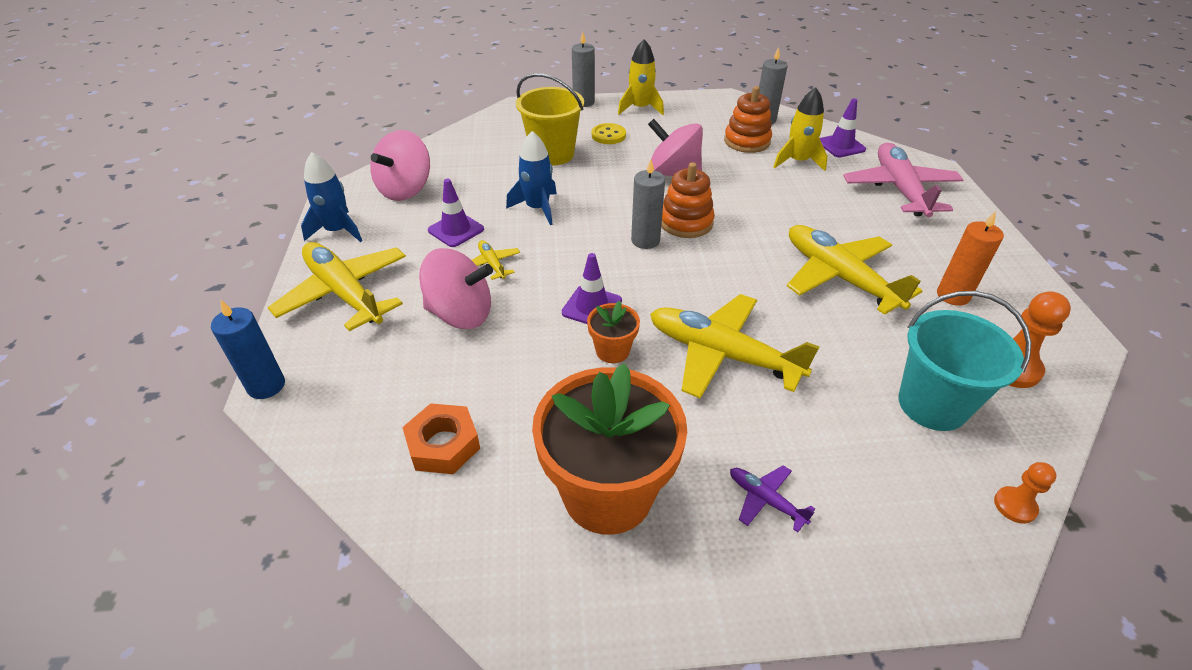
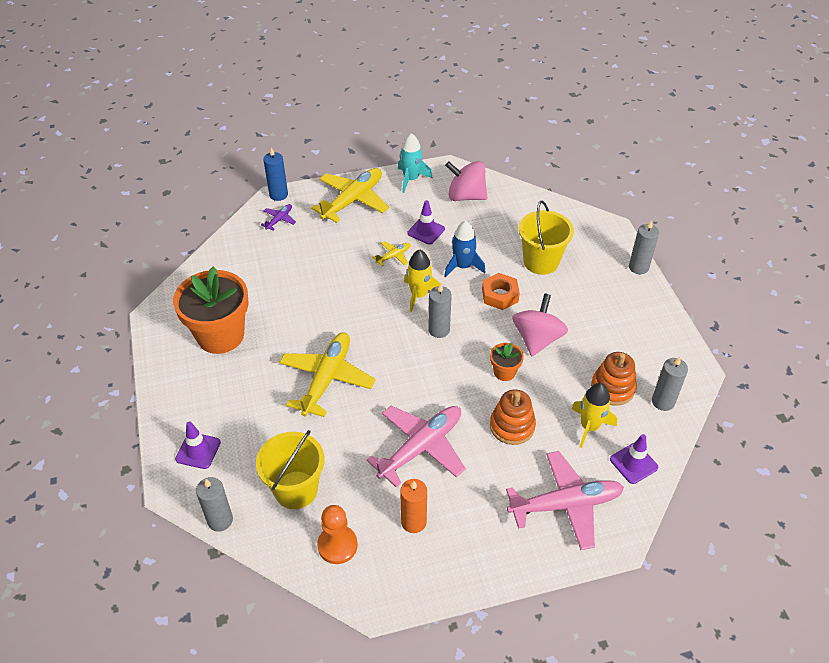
camera: 80 degrees right, 5 degrees up
blue rocket [301,152,362,242] -> turquoise rocket [398,133,432,193]
orange nut [402,403,480,474] -> orange nut moved to [482,273,520,310]
pink spinning top [419,248,493,329] -> none
purple traffic cone [562,253,622,324] -> purple traffic cone moved to [175,421,221,469]
orange flower pot [587,301,640,363] -> orange flower pot moved to [490,343,524,381]
yellow button [592,123,626,144] -> none
yellow rocket [618,39,664,115] -> yellow rocket moved to [404,250,442,312]
orange stacking toy [661,162,715,238] -> orange stacking toy moved to [490,389,536,445]
purple plane [730,465,815,532] -> purple plane moved to [261,204,296,230]
yellow plane [787,225,922,315] -> pink plane [366,406,466,487]
turquoise bucket [899,291,1031,431] -> yellow bucket [256,430,325,509]
orange pawn [994,462,1057,524] -> grey candle [196,477,233,532]

